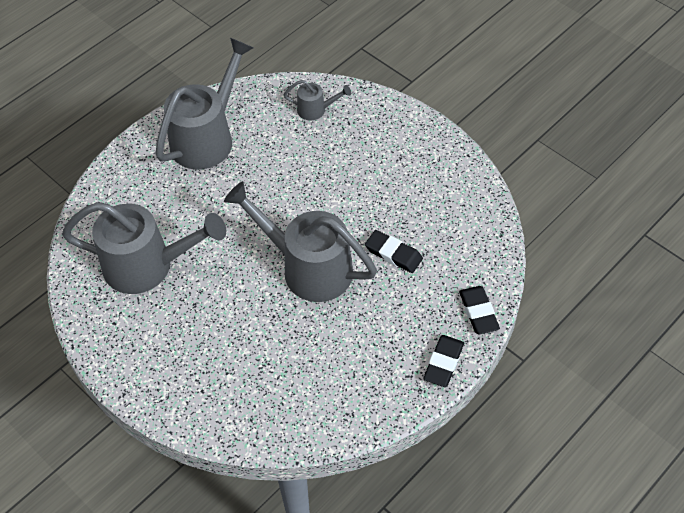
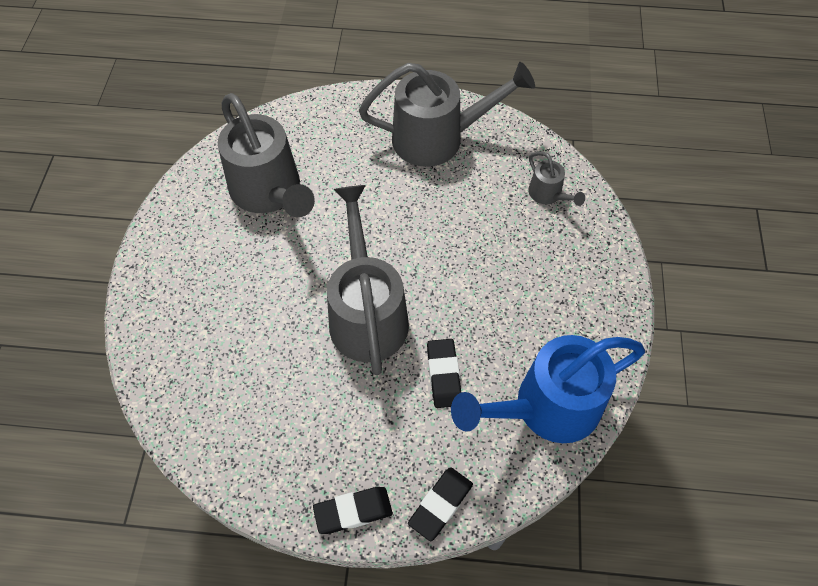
camera: 50 degrees right, 5 degrees up
none -> blue watering can [451,335,645,443]

